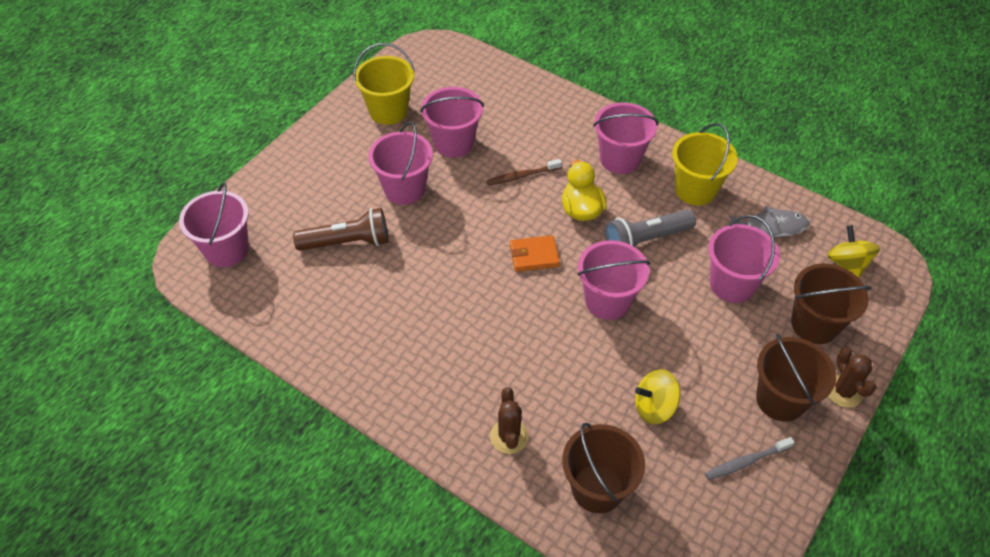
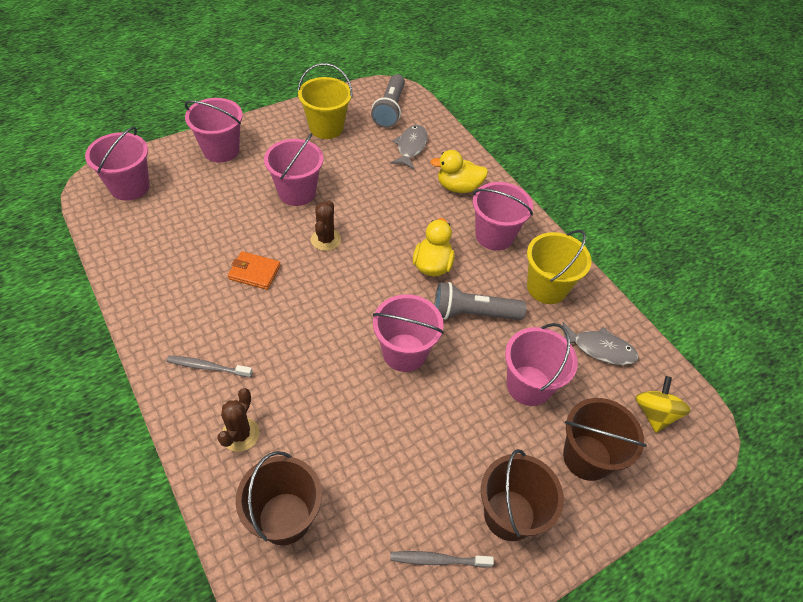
camera: 20 degrees right, 0 degrees up
brown flashlight [293,208,388,251] -> none
pink bucket [420,87,484,158] -> pink bucket moved to [185,98,243,163]
brown toothbrush [487,159,562,185] -> none
orange wallet [510,235,560,272] -> orange wallet moved to [228,251,281,290]
yellow spinning top [635,369,680,424] -> none
brown cactus [828,348,877,408] -> brown cactus moved to [311,200,341,251]
none -> grey toothbrush [167,356,253,378]
none -> grey flashlight [371,74,405,128]
none -> grey fish [390,125,428,169]
none -> yellow duck [430,150,488,193]

